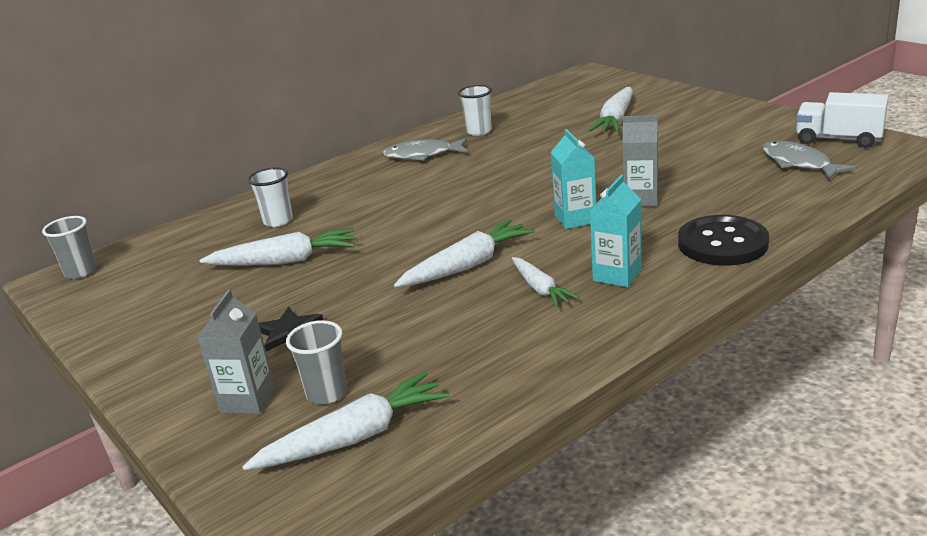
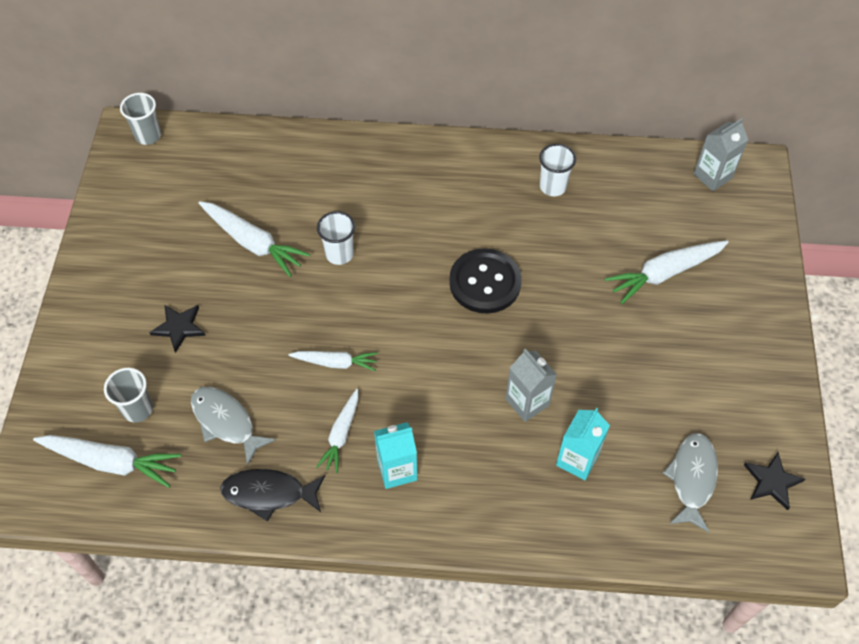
camera: 40 degrees right, 30 degrees up
grey carton [197,289,275,414] -> grey carton moved to [694,118,748,191]
white cup [248,168,293,227] -> white cup moved to [317,211,355,265]
grey fish [383,138,468,161] -> grey fish moved to [191,387,276,466]
white carrot [394,219,535,288] -> white carrot [288,351,378,371], size x0.62
turquoise carton [551,129,596,229] -> turquoise carton moved to [556,408,610,480]
black button [678,215,769,266] -> black button moved to [449,248,522,314]
white truck [796,92,888,148] -> black star [744,452,805,510]
none -> black fish [220,469,325,522]

